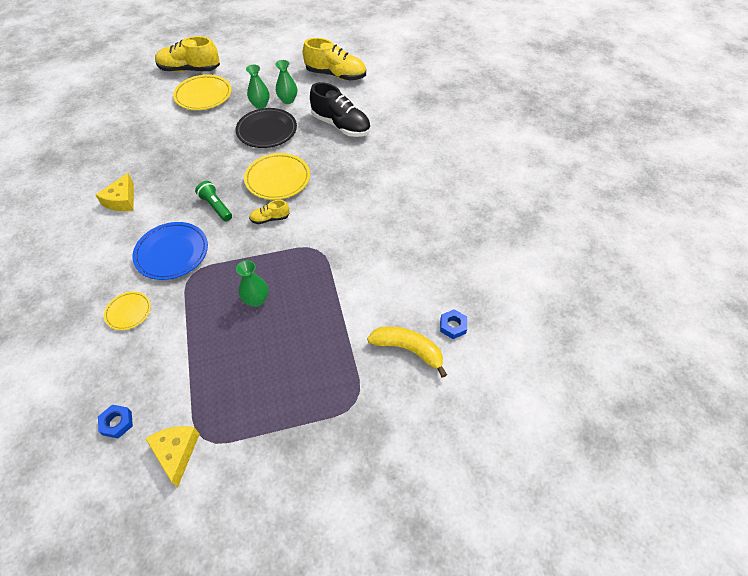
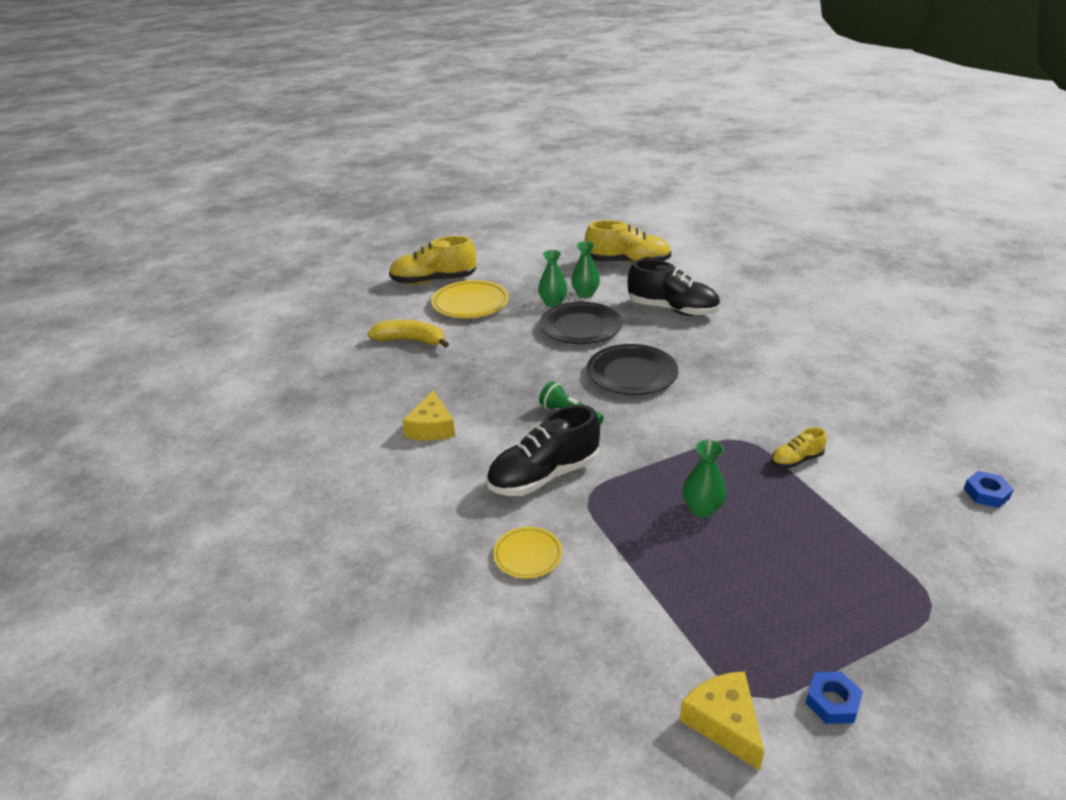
camera: 10 degrees left, 20 degrees down
blue nut [98,405,133,439] -> blue nut moved to [805,672,863,724]
blue plate [132,222,208,280] -> black shoe [487,405,600,496]
yellow plate [244,153,310,200] -> black plate [587,344,678,395]
yellow shoe [249,200,290,224] -> yellow shoe moved to [771,427,827,468]
yellow banana [367,326,447,378] -> yellow banana moved to [368,319,449,348]

